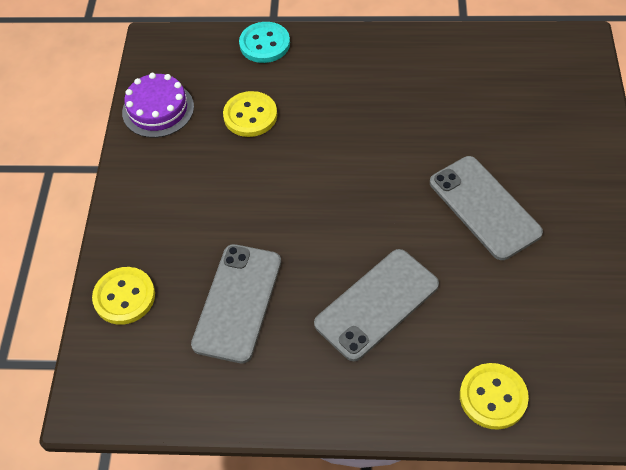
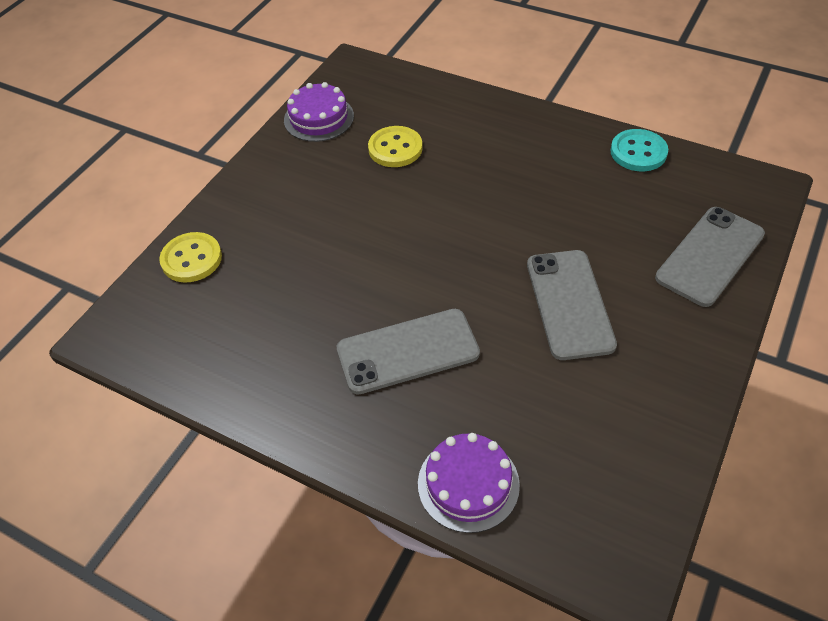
camera: 25 degrees right, 5 degrees down
grey phone [191,244,281,363] -> grey phone moved to [655,207,765,307]
turquoise button [239,22,290,63] -> turquoise button moved to [610,129,668,171]
yellow button [460,363,529,430] -> purple cake [418,433,520,533]

